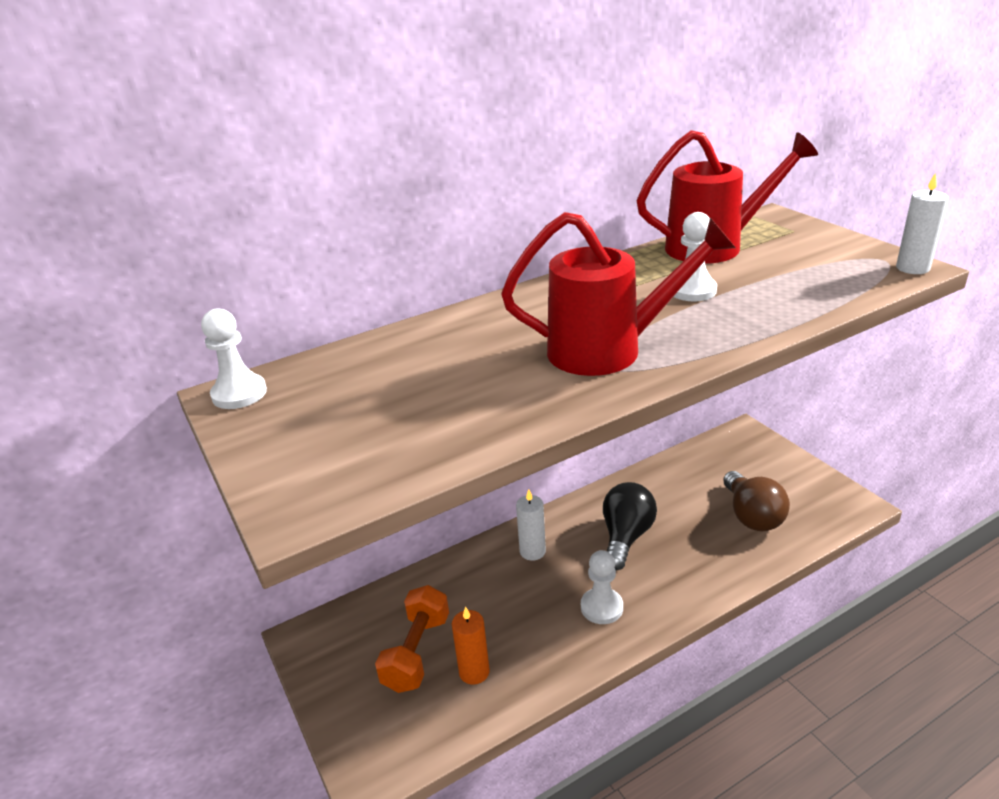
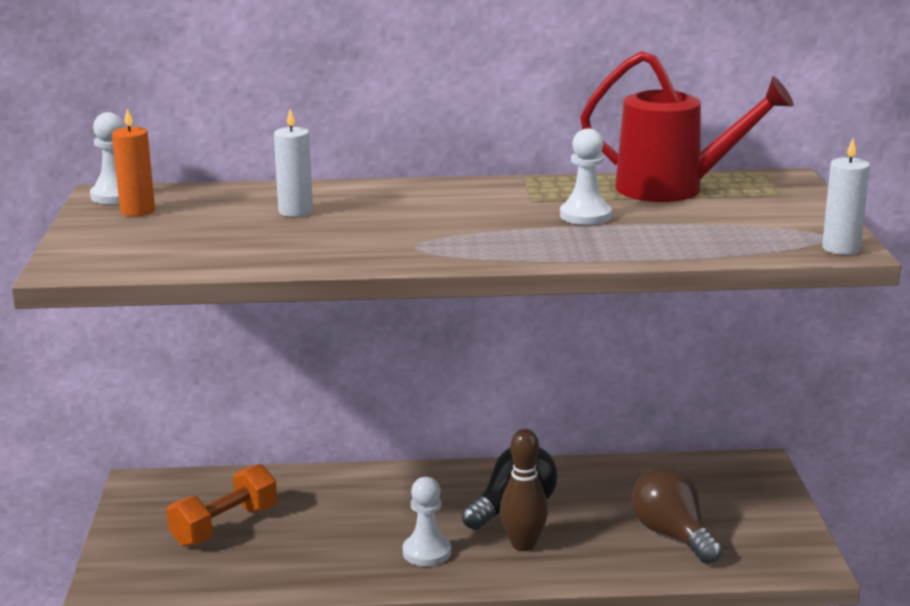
camera: 25 degrees right, 10 degrees down
orange candle [452,607,490,685] -> orange candle moved to [112,109,155,216]
red watering can [501,212,736,376] -> none
white candle [516,490,546,561] -> white candle moved to [274,109,313,217]
brown light bulb [723,471,790,531] -> brown light bulb turned 135 degrees clockwise [632,466,722,564]
none -> brown bowling pin [500,429,548,551]

